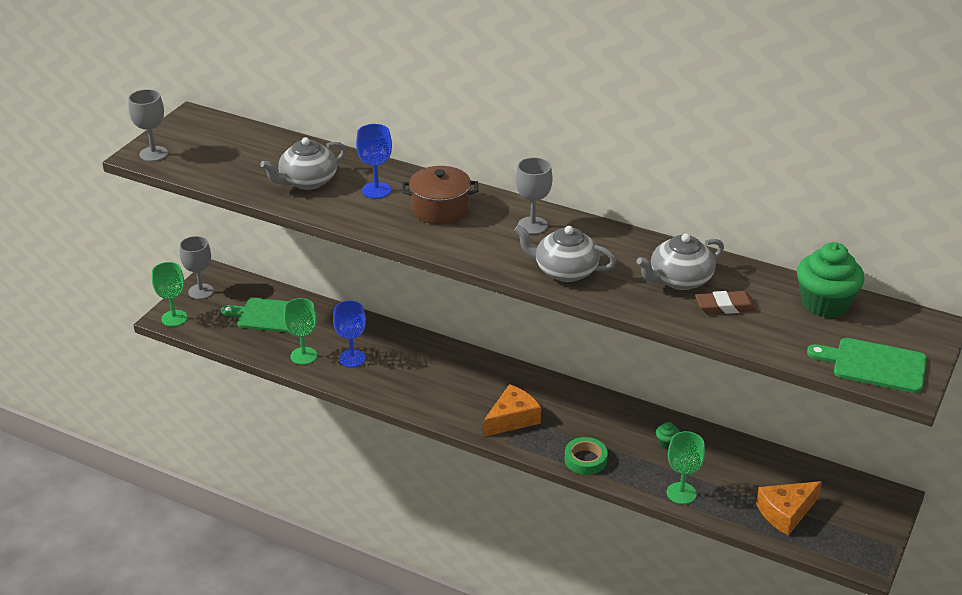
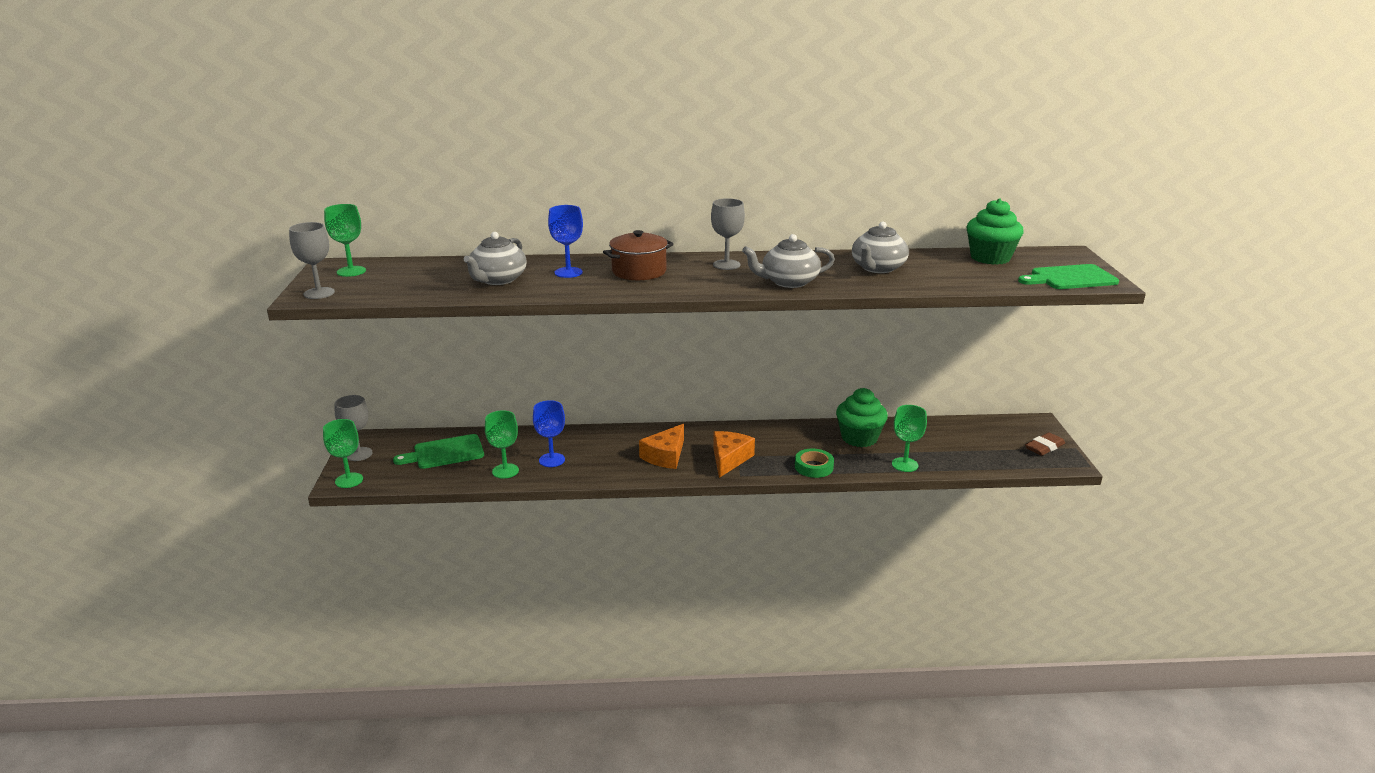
camera: 30 degrees left, 10 degrees down
green cupcake [656,422,680,449] -> green cupcake [836,388,888,447], size x2.37
brown eraser [695,291,757,314] -> brown eraser moved to [1025,432,1065,456]
orange cheese [756,481,822,536] -> orange cheese moved to [639,424,684,469]
none -> green goblet [324,204,366,277]

